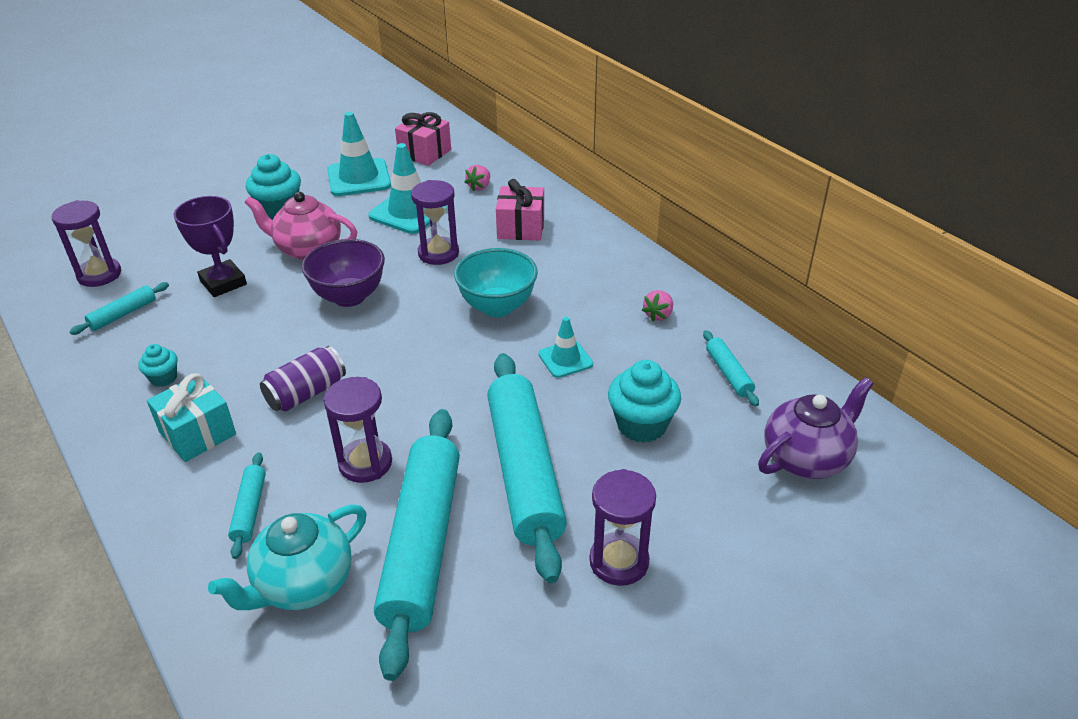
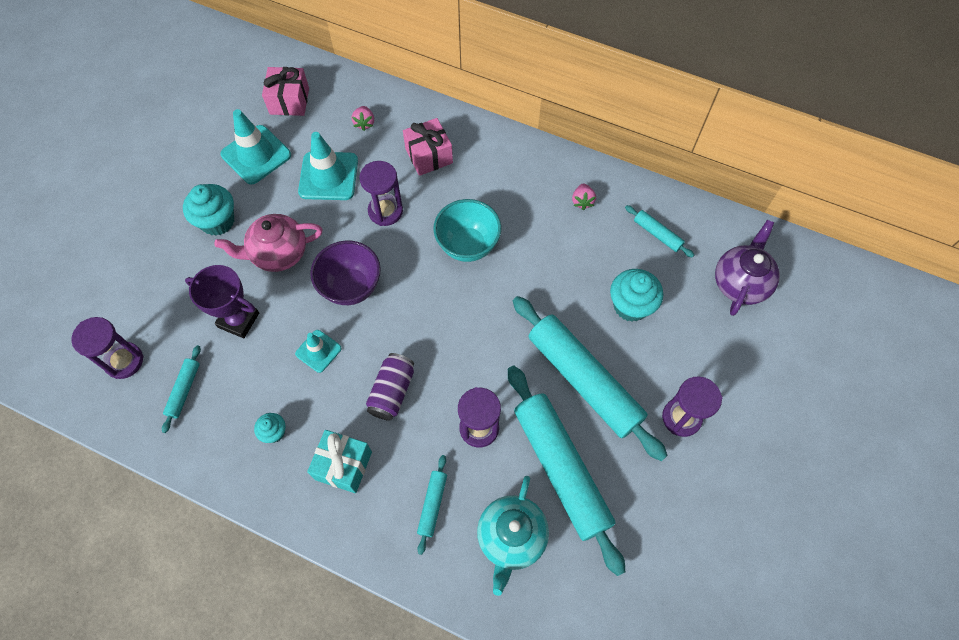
camera: 30 degrees left, 25 degrees up
turquoise rolling pin [228,452,266,559] -> turquoise rolling pin turned 45 degrees clockwise [417,455,447,555]
turquoise traffic cone [538,317,593,378] -> turquoise traffic cone moved to [295,330,342,373]

